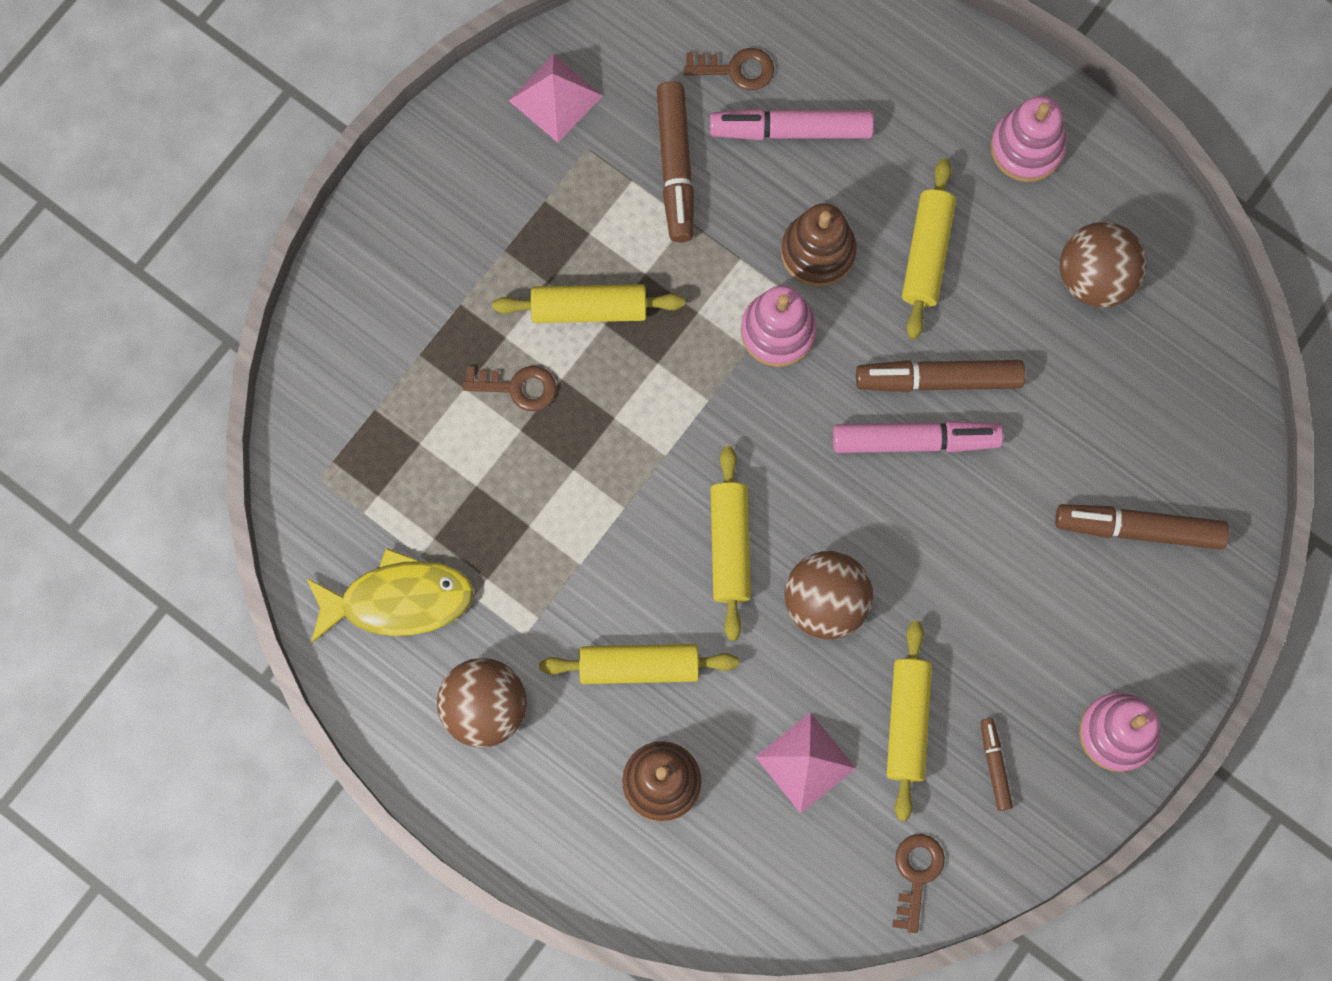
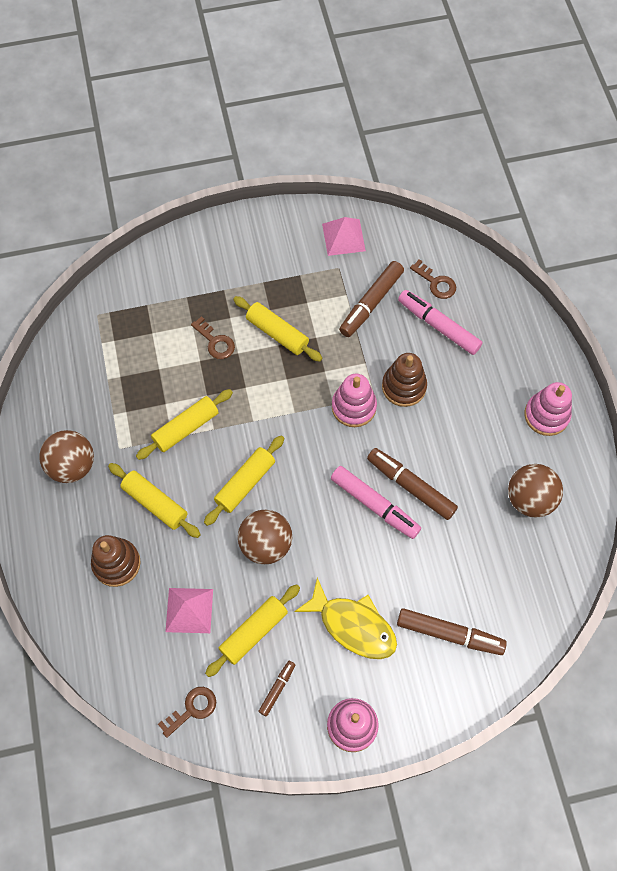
camera: 40 degrees right, 10 degrees down
yellow fish [306,548,474,643] -> yellow fish moved to [294,578,397,659]
yellow rolling pin [902,158,956,339] -> yellow rolling pin moved to [136,389,233,460]
brown marker [1055,504,1229,550] -> brown marker turned 150 degrees clockwise [397,608,507,655]

